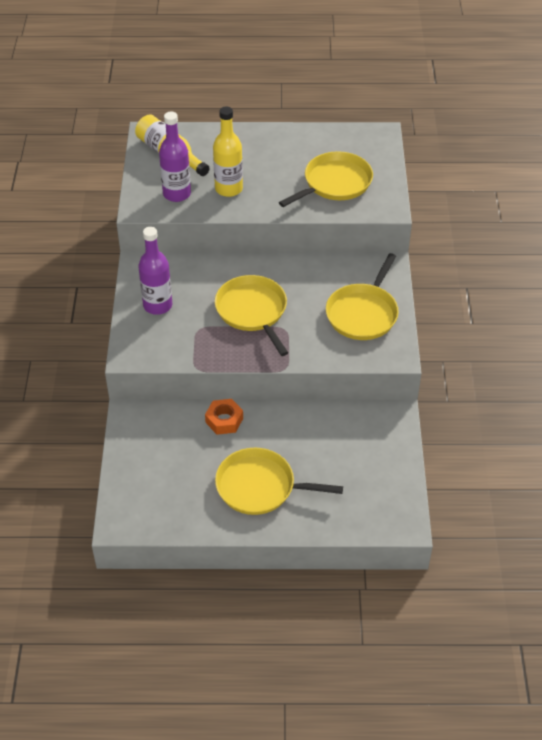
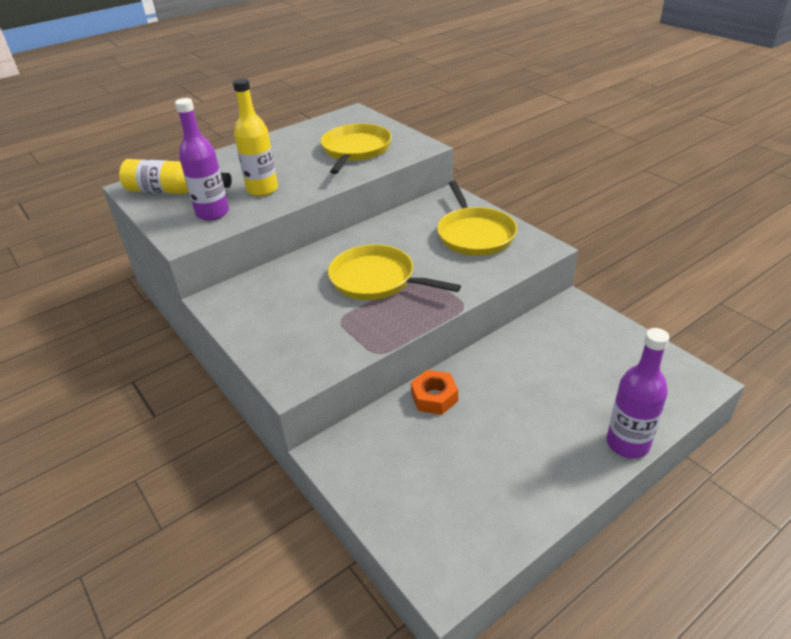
camera: 35 degrees left, 10 degrees down
purple bottle [138,227,172,315] -> purple bottle moved to [607,328,670,459]
yellow pan [215,448,343,515] -> none

